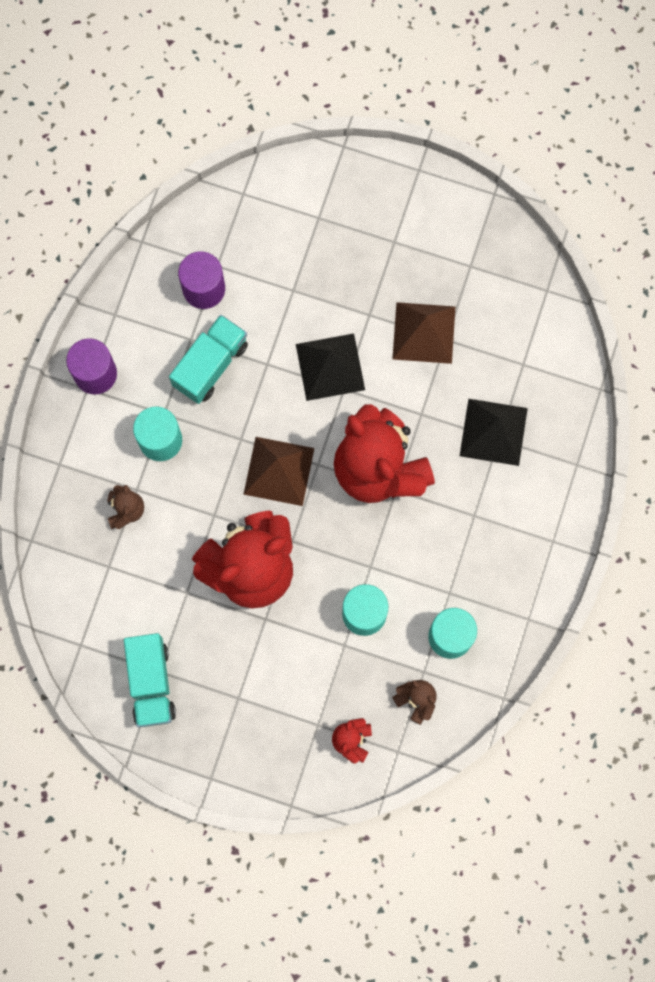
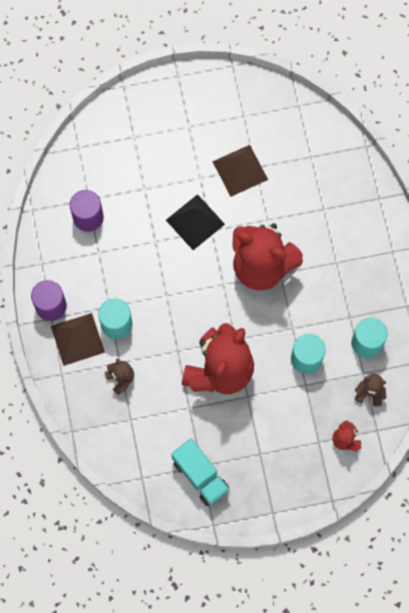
camera: 30 degrees left, 5 degrees down
turquoise truck [169,315,248,404] -> none
brown pyramid [243,437,314,506] -> brown pyramid moved to [51,313,105,366]
black pyramid [460,399,528,466] -> none

